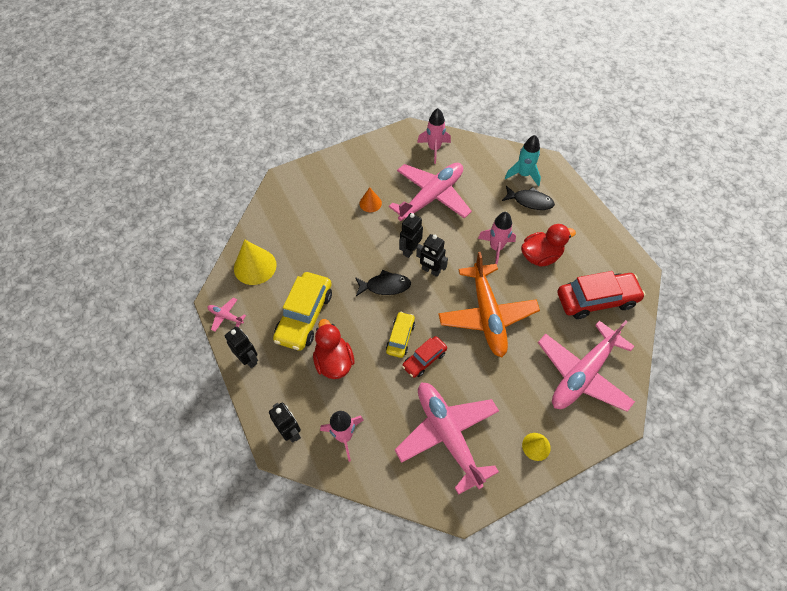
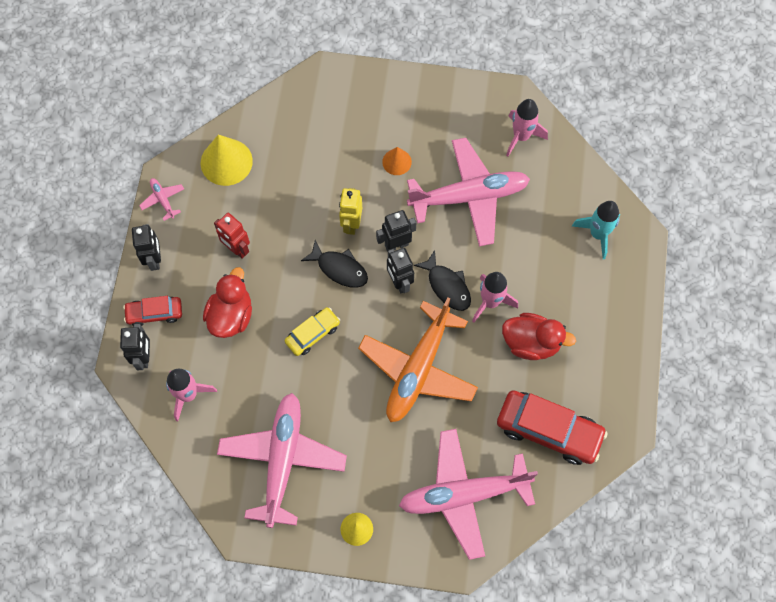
camera: 35 degrees right, 10 degrees up
yellow car [273,272,332,351] -> red robot [214,213,250,259]
red car [402,336,447,378] -> red car moved to [123,296,182,326]
black fish [502,186,555,210] -> black fish moved to [413,250,471,311]
none -> yellow robot [339,188,362,235]

